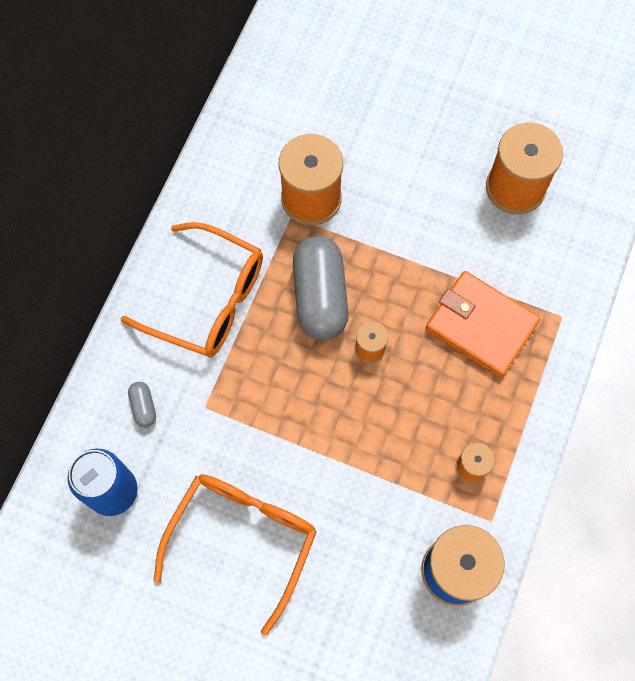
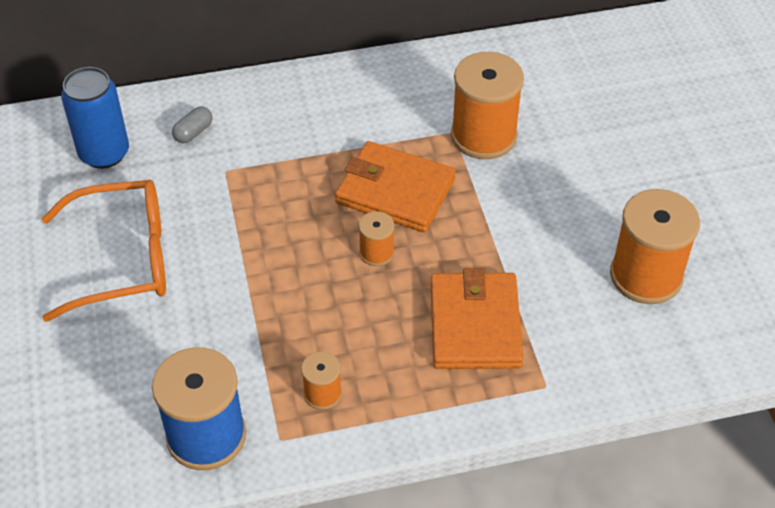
camera: 55 degrees right, 20 degrees down
orange glasses [121,222,263,358] -> none
grey capsule [293,236,349,341] -> orange wallet [335,141,456,233]

